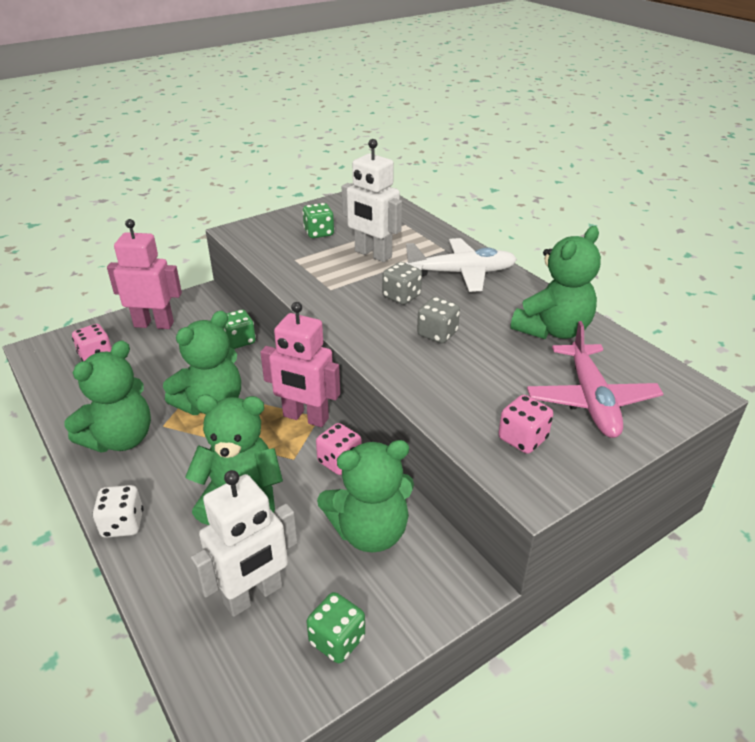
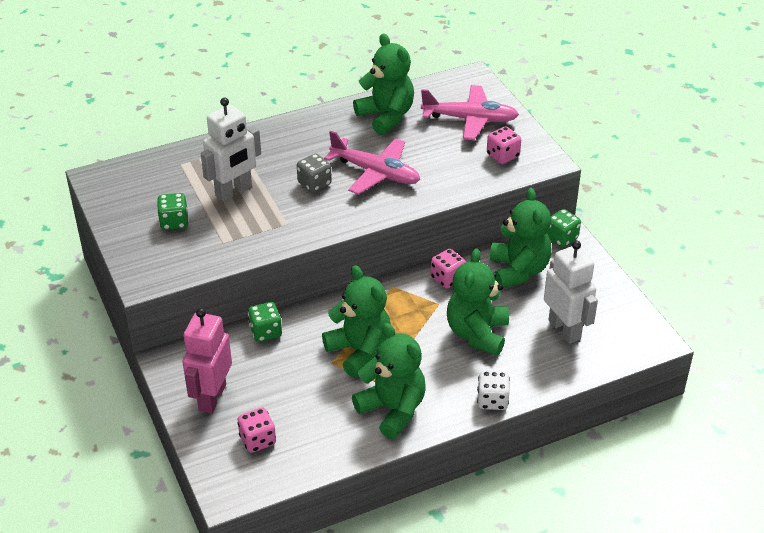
camera: 80 degrees left, 5 degrees up
pink robot [260,302,340,427] -> none
green dice [307,592,365,663] -> green dice moved to [547,209,581,247]
white plane [406,238,517,292] -> none
grey dice [417,297,460,344] -> pink plane [324,130,420,195]

